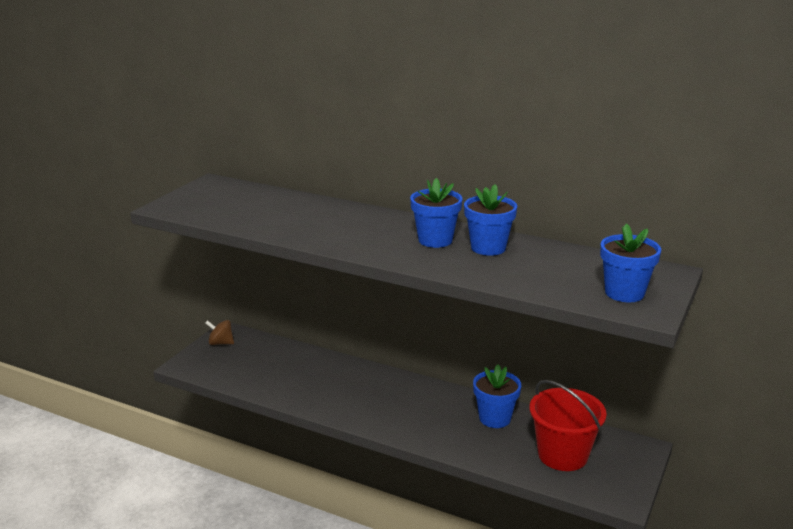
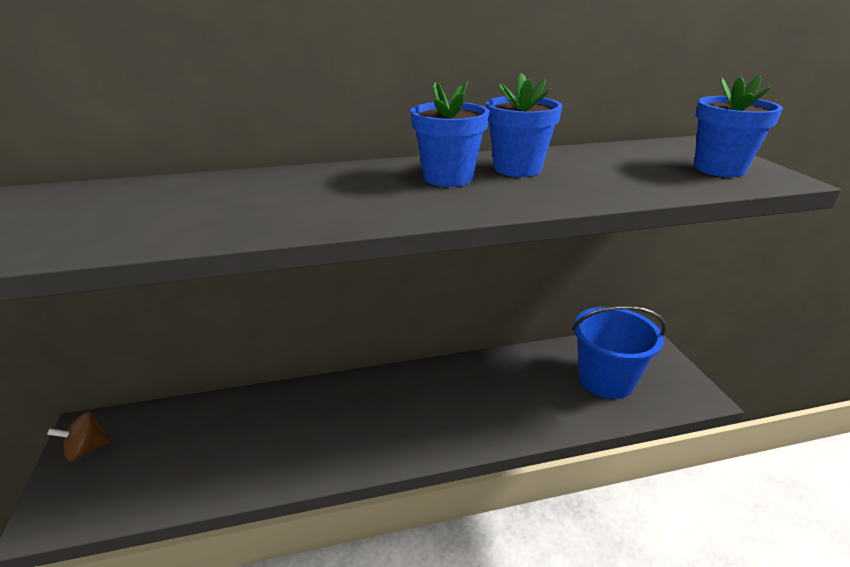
camera: 40 degrees left, 5 degrees up
blue flower pot [473,364,521,428] -> none
red bucket [530,380,607,471] -> blue bucket [572,306,666,399]

